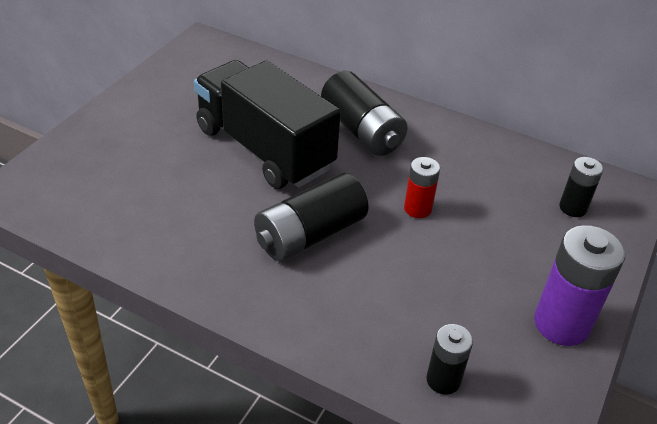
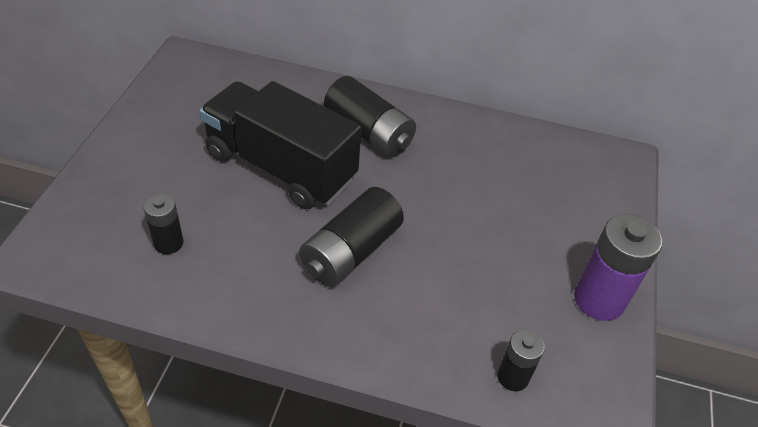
camera: 15 degrees left, 5 degrees up
red battery [404,157,440,218] -> none
black battery [559,157,603,217] -> black battery moved to [143,194,183,254]

